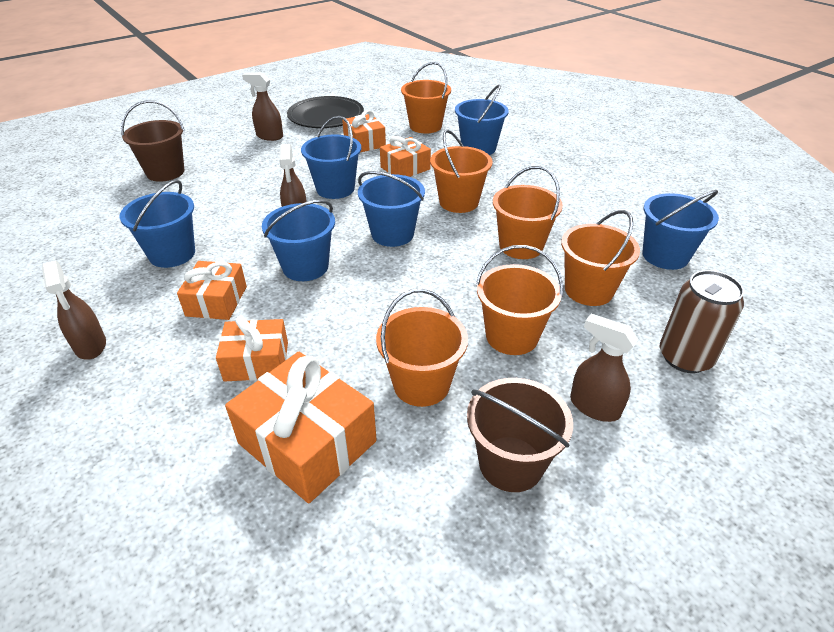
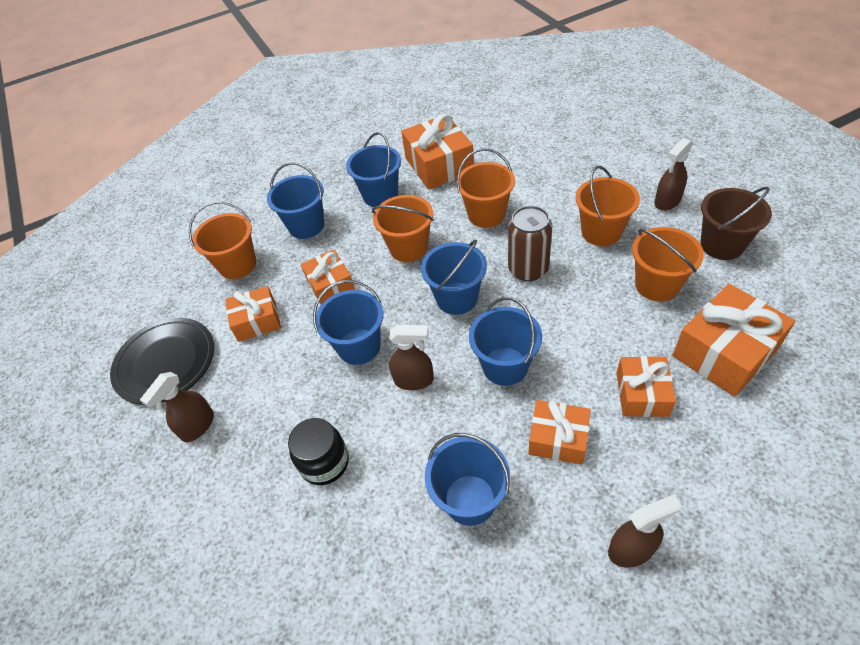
camera: 75 degrees left, 10 degrees up
brown bucket [121,100,185,182] -> none
orange bucket [561,210,640,306] -> none
blue bucket [642,190,719,270] -> blue bucket moved to [346,132,401,207]
brown can [660,270,744,373] -> brown can moved to [508,206,552,281]
none -> black jar [288,418,349,485]
none -> orange gift [401,113,474,190]

